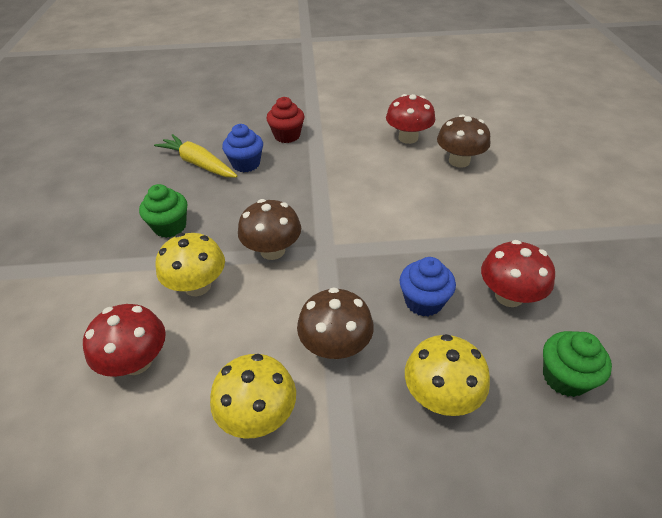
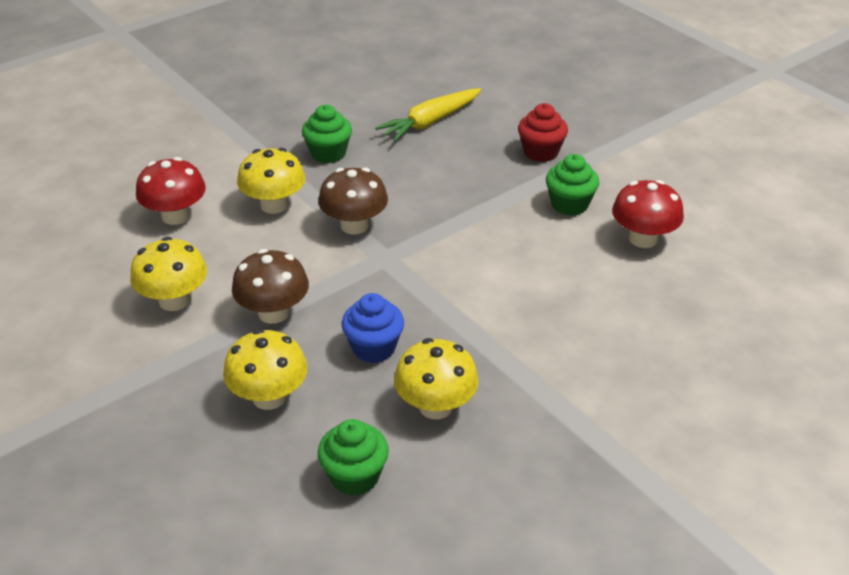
camera: 55 degrees right, 5 degrees down
yellow carrot [154,134,237,177] -> yellow carrot turned 135 degrees counterclockwise [375,88,481,142]
blue cupcake [222,124,263,172] -> none
brown mushroom [437,115,490,168] -> none
red mushroom [481,240,555,307] -> yellow mushroom [394,338,479,419]
none -> green cupcake [546,154,599,216]

